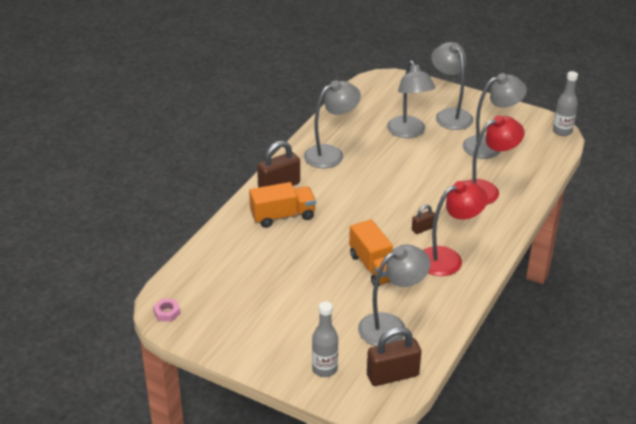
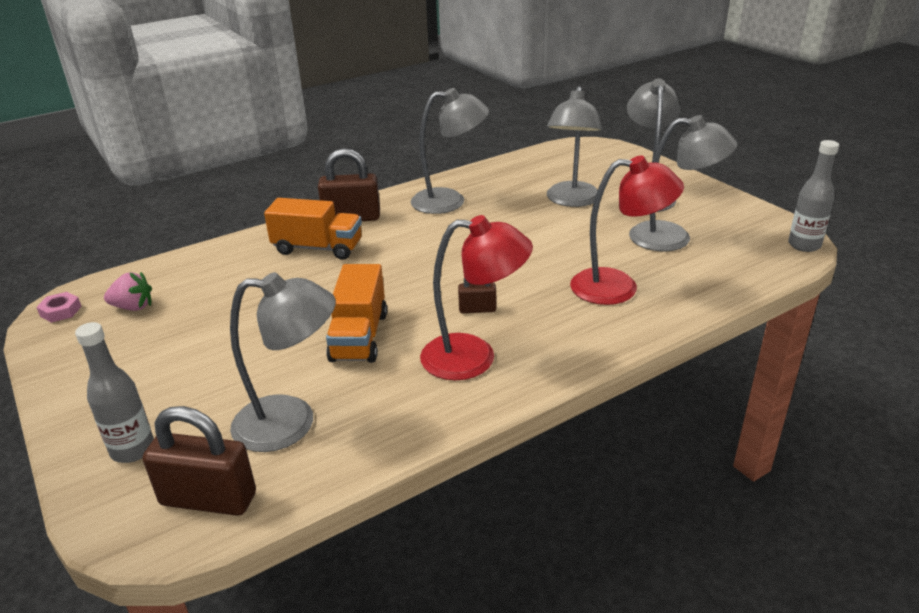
camera: 30 degrees right, 5 degrees down
none -> pink strawberry [104,272,152,311]

